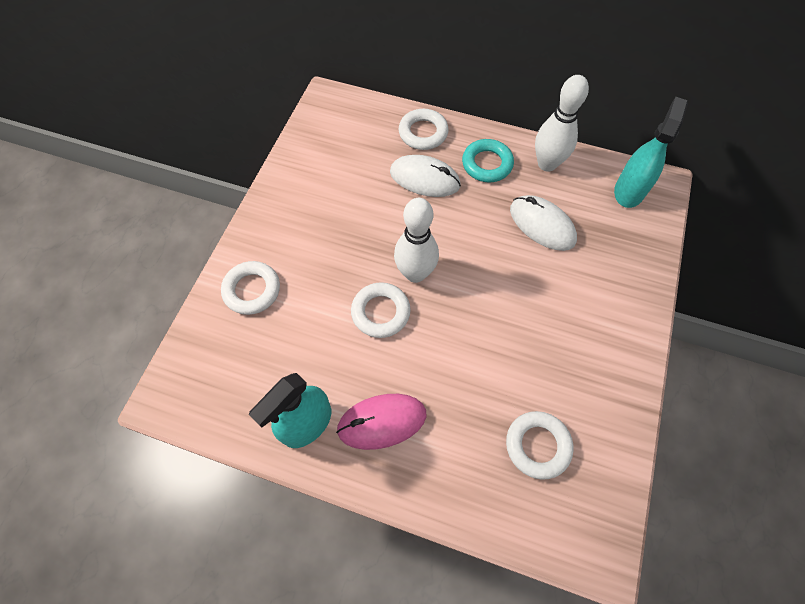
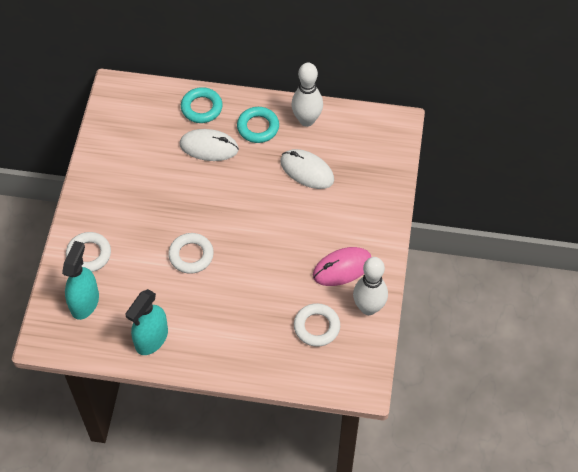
camera: 10 degrees left, 5 degrees down
pink mouse [336,394,427,450] -> pink mouse moved to [313,247,371,286]
white bowling pin [394,198,439,283] -> white bowling pin moved to [353,257,388,315]
white ring [399,109,449,150] -> turquoise ring [181,87,223,123]
turquoise spray bottle [614,97,688,208] -> turquoise spray bottle moved to [62,241,99,320]

